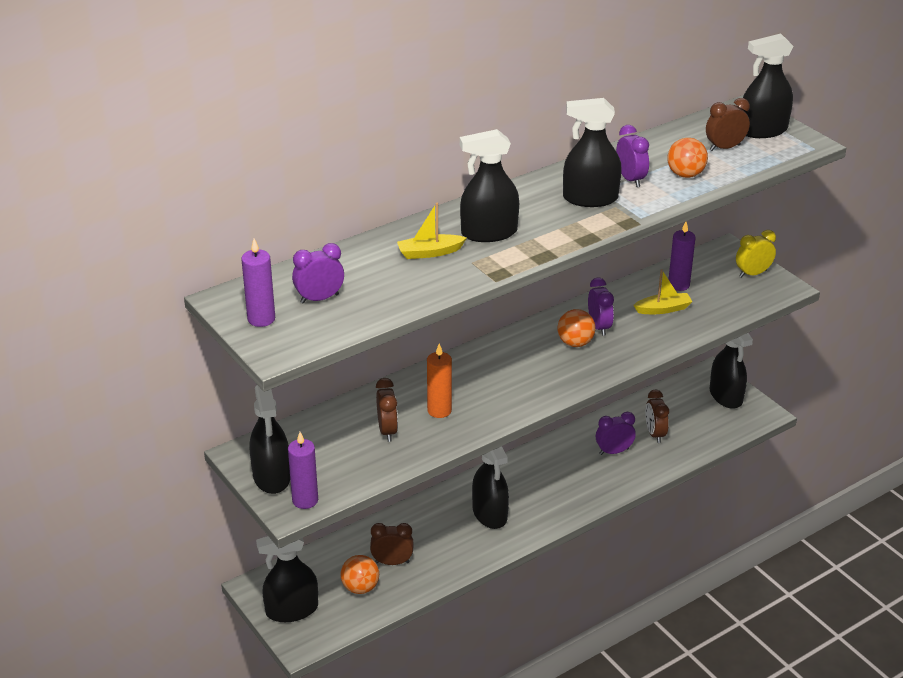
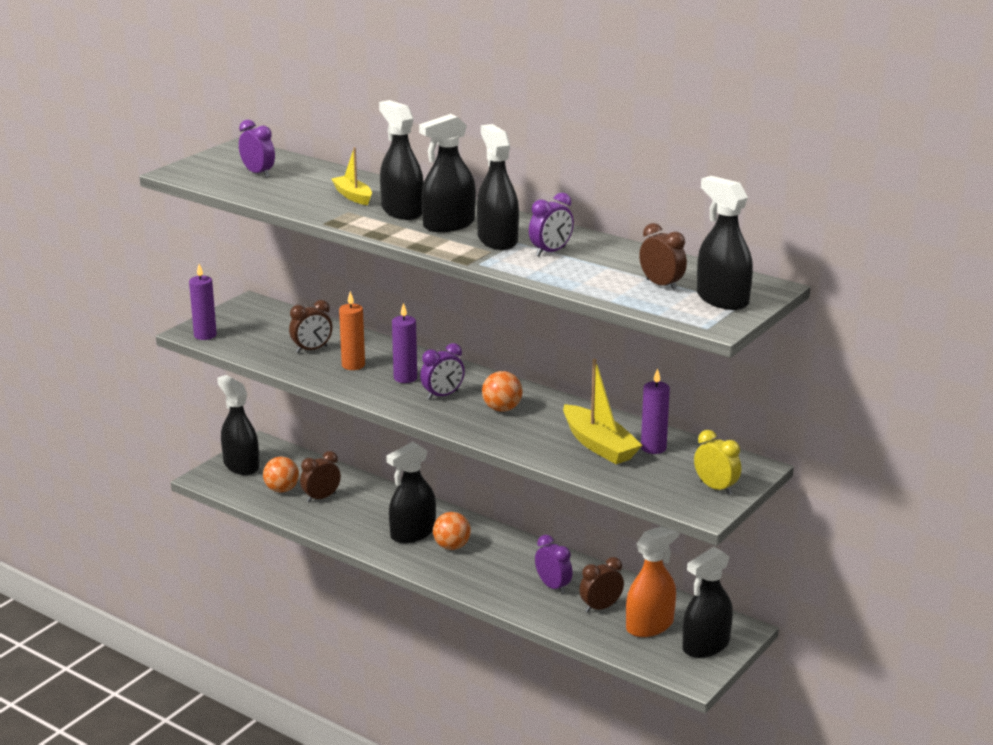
camera: 70 degrees right, 10 degrees down
purple candle [241,238,275,327] -> purple candle moved to [392,303,417,383]
black spray bottle [250,385,290,494] -> black spray bottle moved to [419,114,476,232]
brown clock [370,523,414,565] -> brown clock turned 105 degrees counterclockwise [300,451,341,503]
purple clock [588,277,614,336] -> purple clock moved to [420,343,465,400]
yellow boat [633,269,693,314] -> yellow boat [563,359,642,464], size x1.63
orange ball [667,138,708,178] -> orange ball moved to [433,512,471,550]
none -> orange spray bottle [626,526,679,637]

